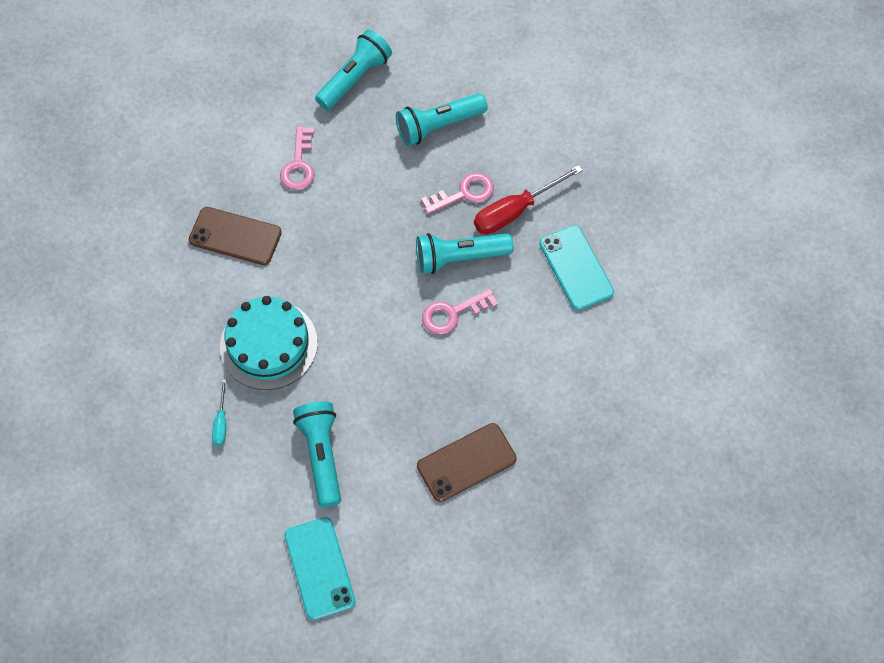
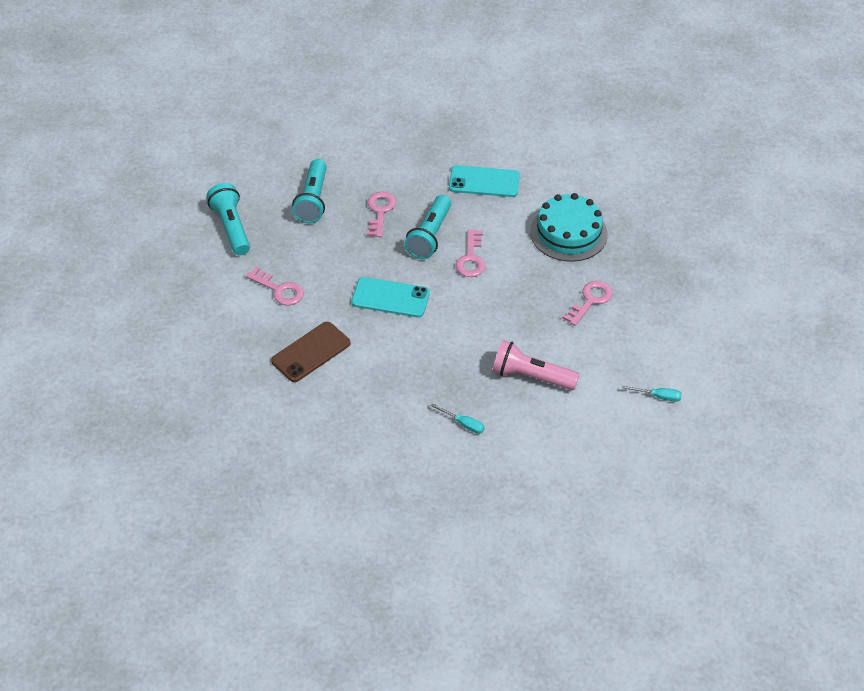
camera: 60 degrees left, 15 degrees down
turquoise cake [220,296,318,390] -> turquoise cake moved to [530,193,608,262]
turquoise phone [284,517,356,620] -> turquoise phone moved to [351,277,430,317]
turquoise flashlight [293,401,341,507] -> pink flashlight [493,340,580,390]
brown phone [417,423,517,502] -> pink key [562,281,613,326]
red screwdriver [474,165,583,234] -> none
none -> turquoise screwdriver [622,386,682,402]

